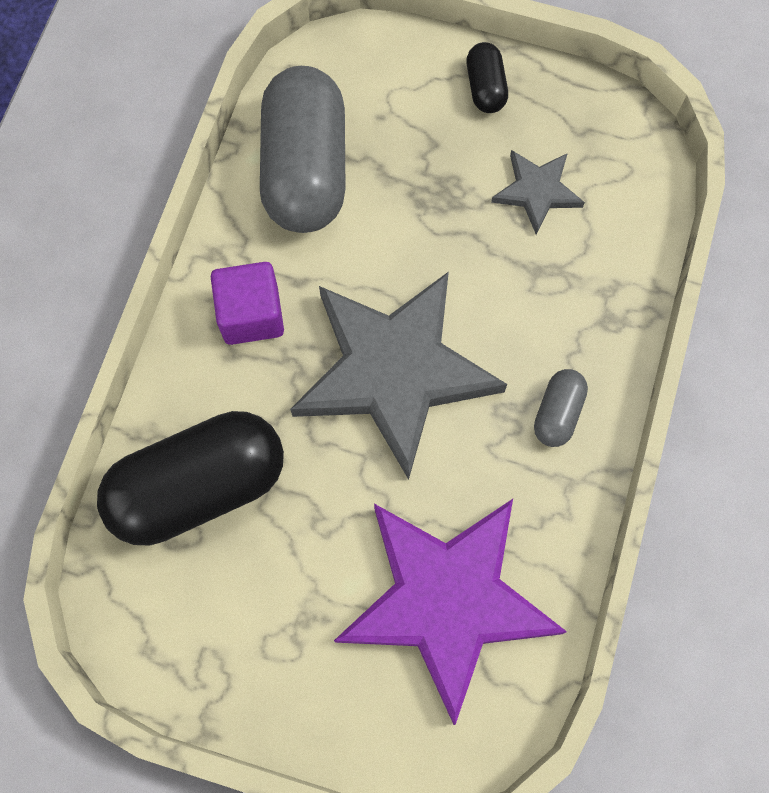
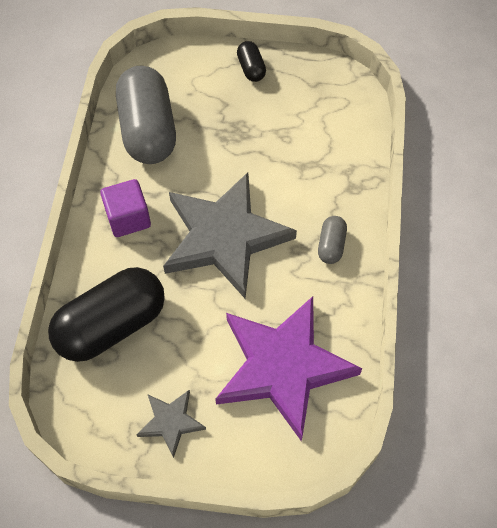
camera: 10 degrees left, 10 degrees down
grey star [491,150,585,235] -> grey star moved to [137,390,206,458]

